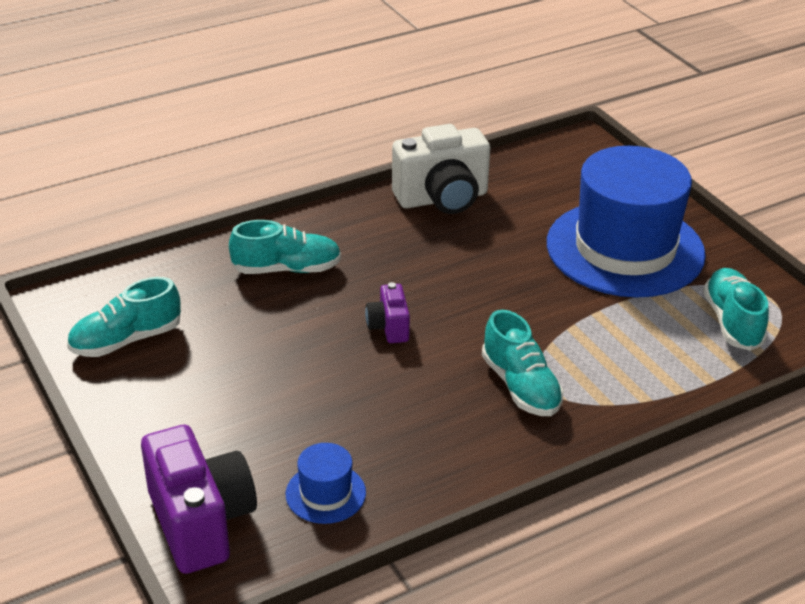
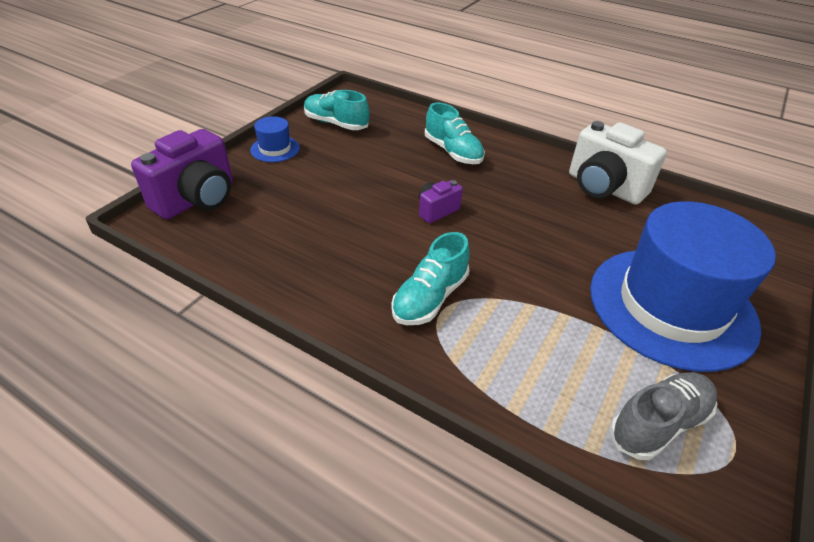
camera: 60 degrees right, 5 degrees up
blue hat [286,443,366,524] -> blue hat moved to [250,116,300,162]
turquoise shoe [703,268,769,351] -> grey shoe [610,372,717,460]

